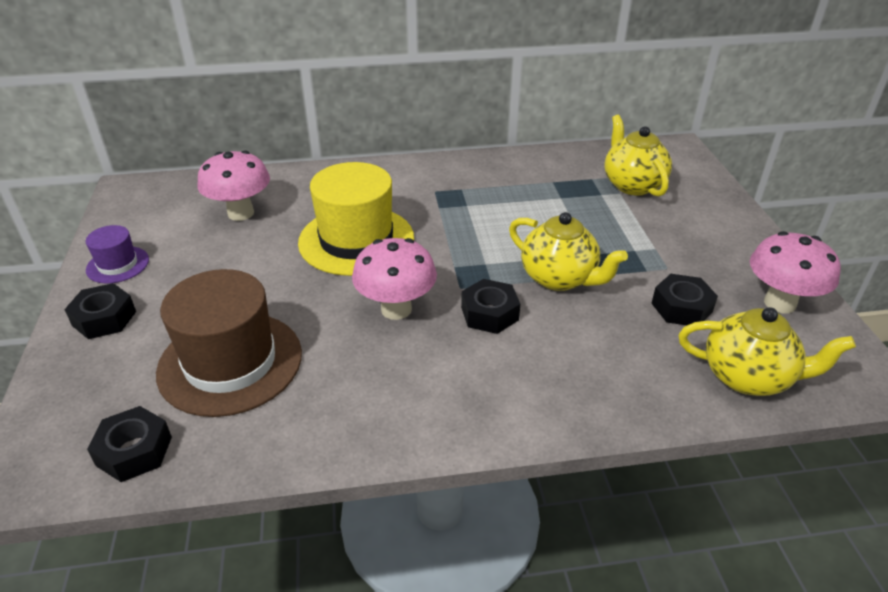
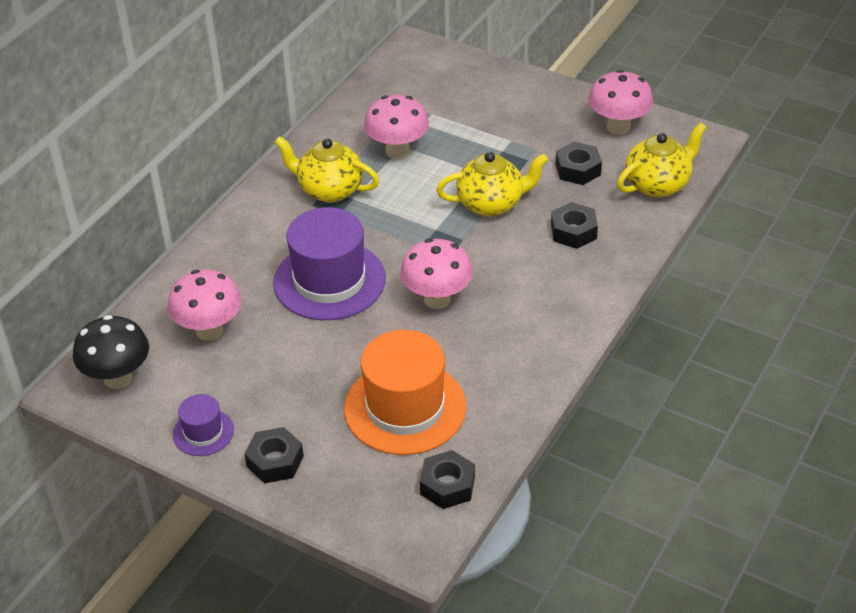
camera: 50 degrees left, 5 degrees up
brown hat [156,269,302,417] -> orange hat [344,330,467,455]
yellow hat [298,162,414,276] -> purple hat [273,207,386,320]
black nut [461,279,520,334] -> black nut moved to [551,202,598,249]
yellow teapot [604,115,672,197] -> yellow teapot moved to [274,136,379,203]
none -> black mushroom [73,315,149,389]
none -> pink mushroom [364,95,429,159]

